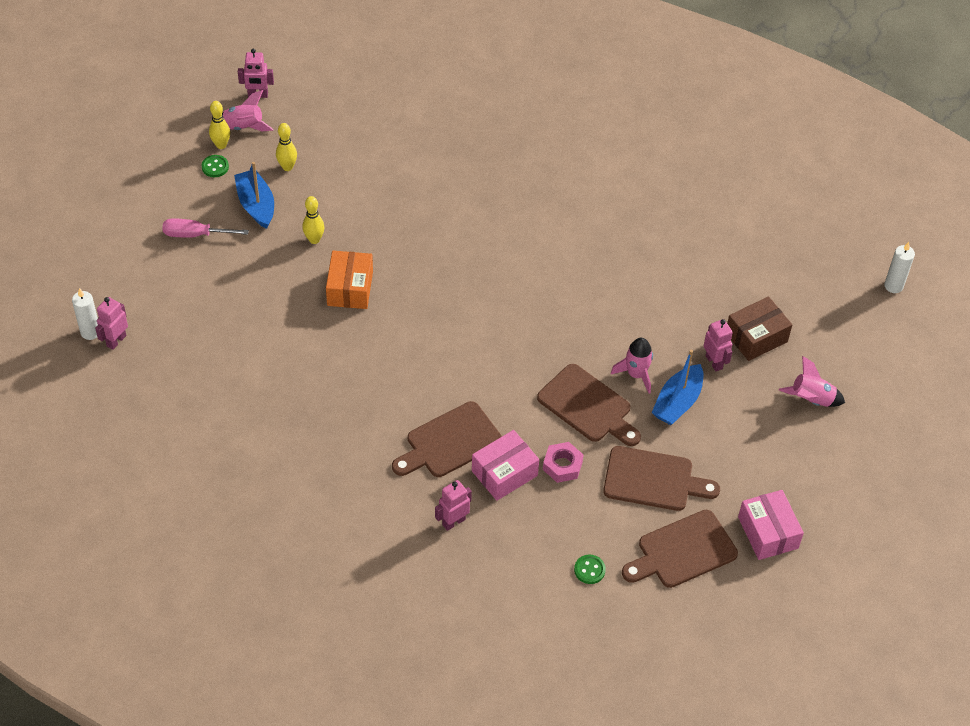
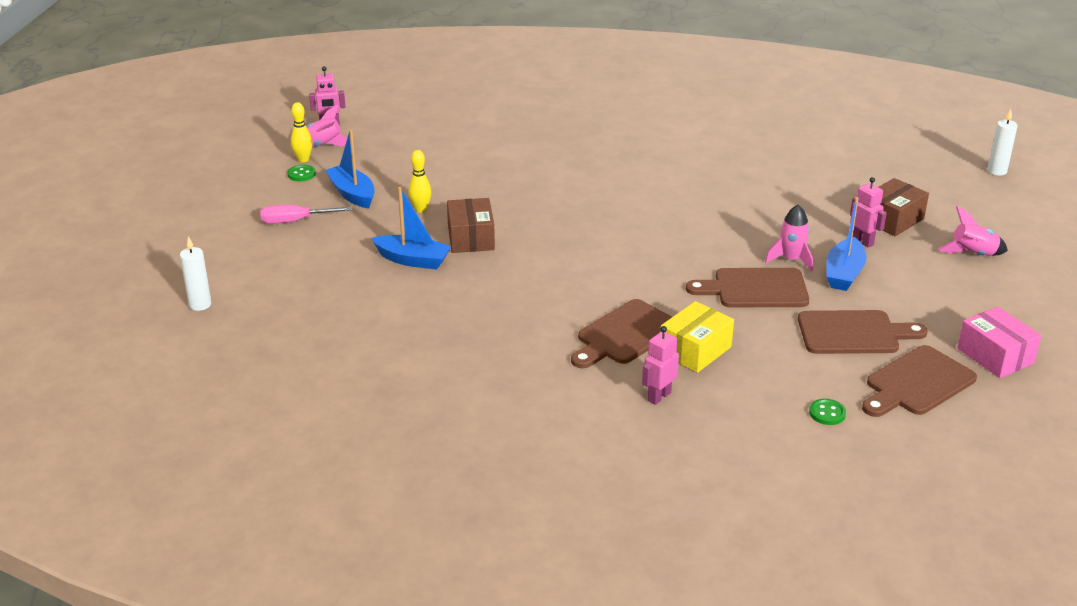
camera: 10 degrees left, 20 degrees down
pink robot [95,297,128,350] -> none
yellow bowling pin [276,123,297,171] -> none
orange box [326,251,373,309] -> brown box [447,198,495,253]
pink box [472,430,539,501] -> yellow box [660,301,734,373]
brown cutting board [537,364,641,446] -> brown cutting board turned 150 degrees clockwise [686,268,809,307]
pink nut [543,442,584,483] -> none
none -> blue boat [371,187,452,270]

